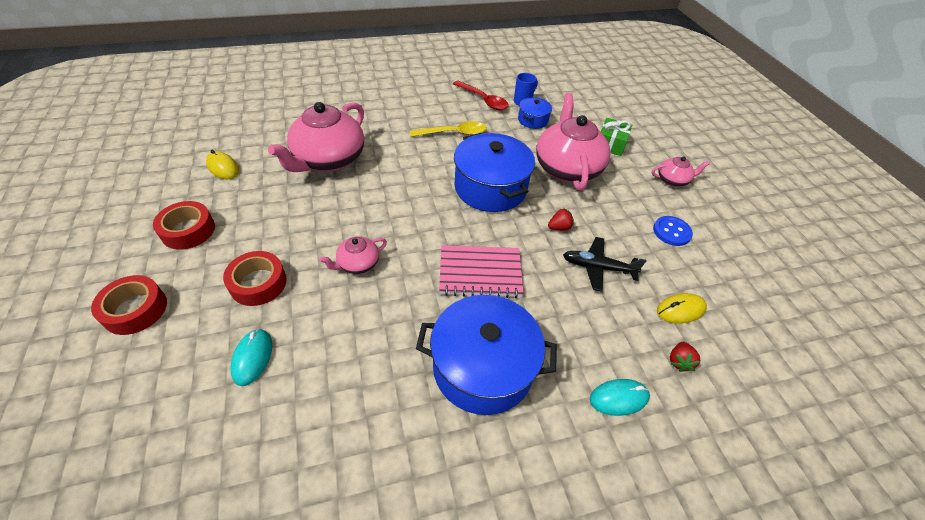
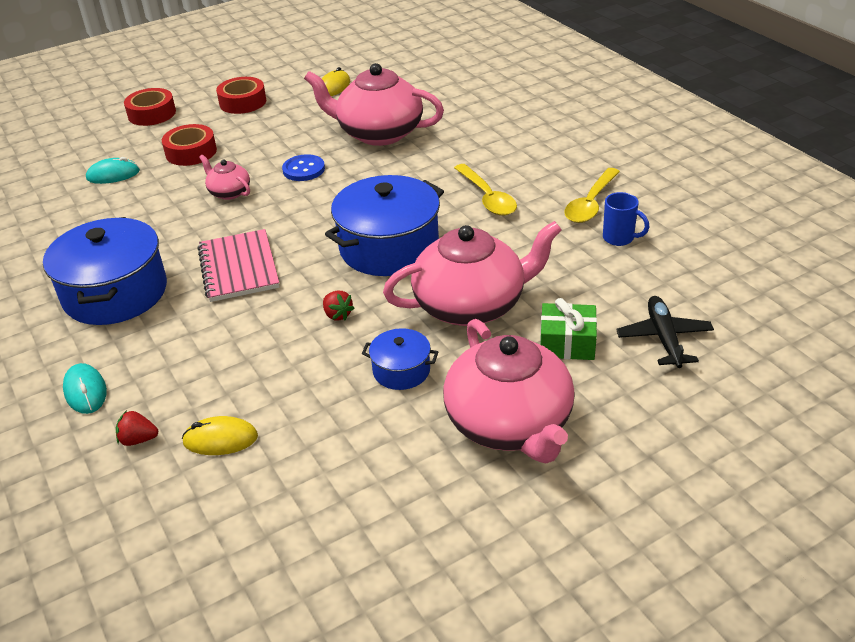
camera: 80 degrees right, 10 degrees down
red spoon [453,80,509,110] -> yellow spoon [564,168,620,223]
blue pot [518,97,552,129] -> blue pot moved to [362,328,438,390]
black plane [563,237,646,291] -> black plane moved to [616,296,714,368]
pink teapot [652,157,710,187] -> pink teapot [443,319,575,463], size x2.11
blue button [653,216,693,246] -> blue button moved to [282,154,325,181]
yellow mouse [657,293,707,324] -> yellow mouse turned 60 degrees counterclockwise [182,416,258,455]

